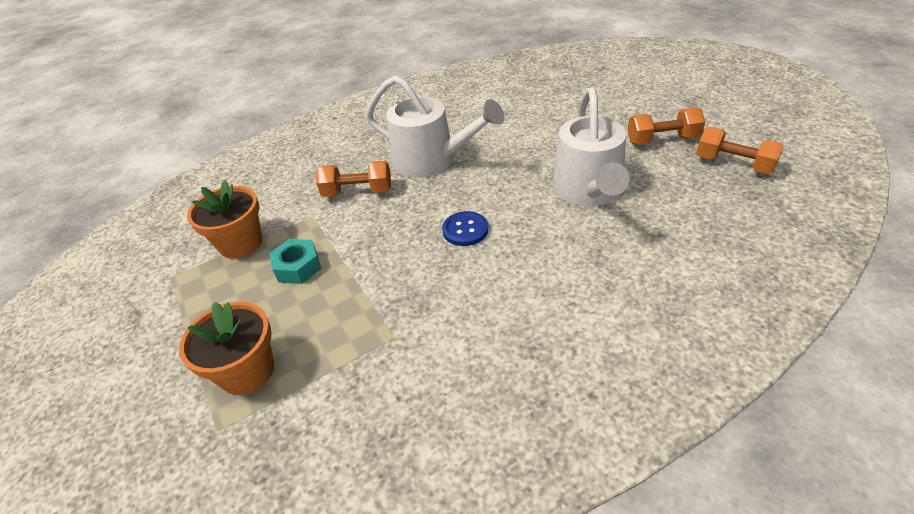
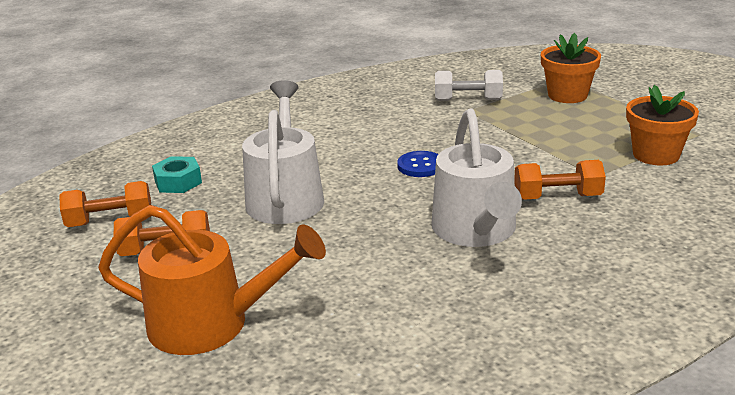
camera: 175 degrees right, 15 degrees down
turquoise nut [269,239,321,284] -> turquoise nut moved to [152,156,202,193]
white watering can [366,75,504,178] -> white watering can turned 120 degrees counterclockwise [432,108,522,247]
orange dumbbell [696,127,784,174] -> orange dumbbell turned 45 degrees counterclockwise [59,181,151,227]
none -> orange watering can [98,205,326,355]
none -> white dumbbell [435,70,503,101]

